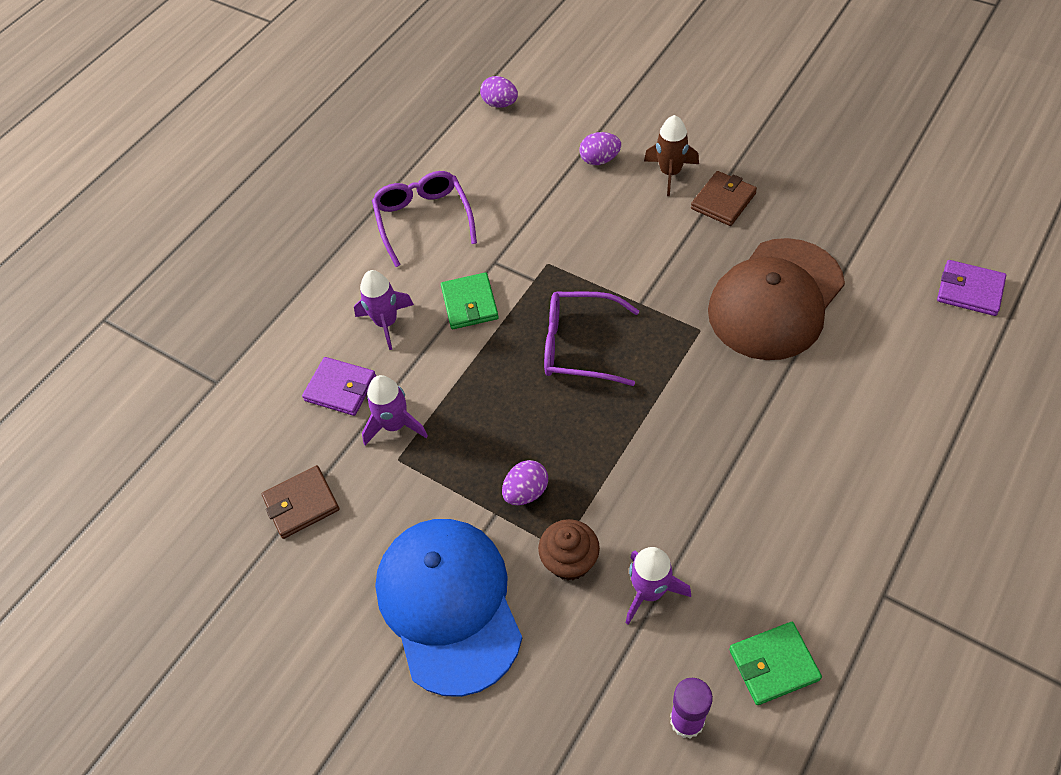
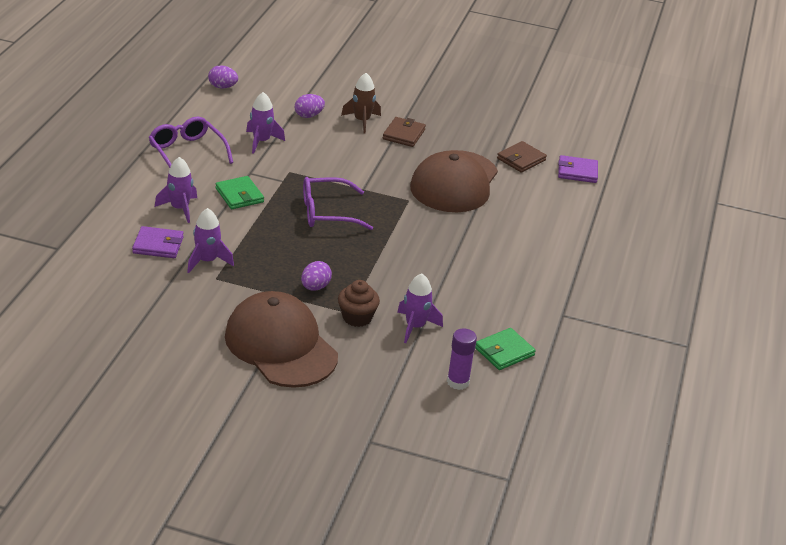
camera: 25 degrees left, 20 degrees down
brown wallet [262,465,340,539] -> brown wallet moved to [497,141,547,173]
blue cap [375,519,522,697] -> brown cap [225,291,338,388]
none -> purple rocket [246,92,285,154]

